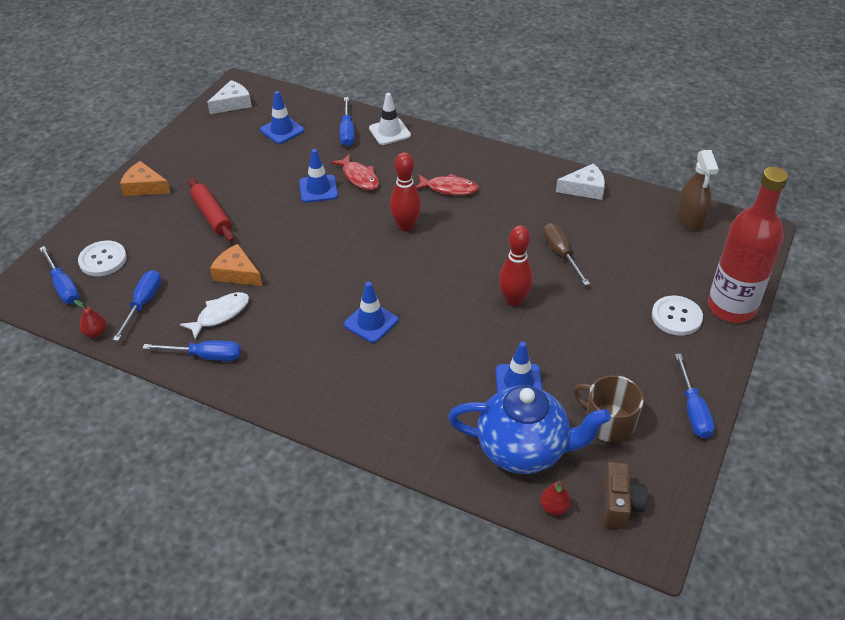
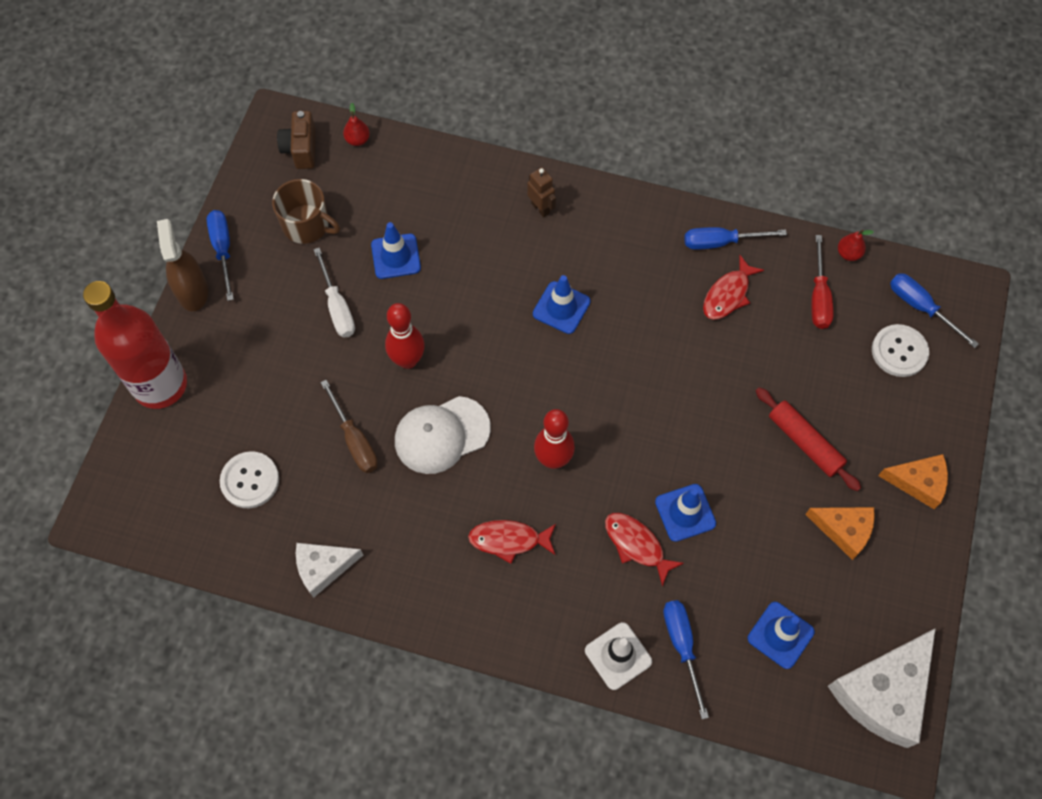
camera: 170 degrees right, 20 degrees up
blue screwdriver [113,270,161,341] -> red screwdriver [811,235,833,329]
white fish [180,292,249,340] -> red fish [703,255,764,320]
white cheese [207,80,252,114] -> white cheese [828,628,936,748], size x1.70
orange cheese [210,244,262,286] -> orange cheese moved to [805,507,875,560]
blue teapot [448,385,611,474] -> none
white button [652,296,703,336] -> white button moved to [220,451,279,508]
brown spray bottle [677,150,719,231] -> brown spray bottle moved to [157,219,208,311]
none -> white screwdriver [314,248,355,337]
none -> white cap [395,396,491,474]
none -> brown robot [527,167,556,217]

